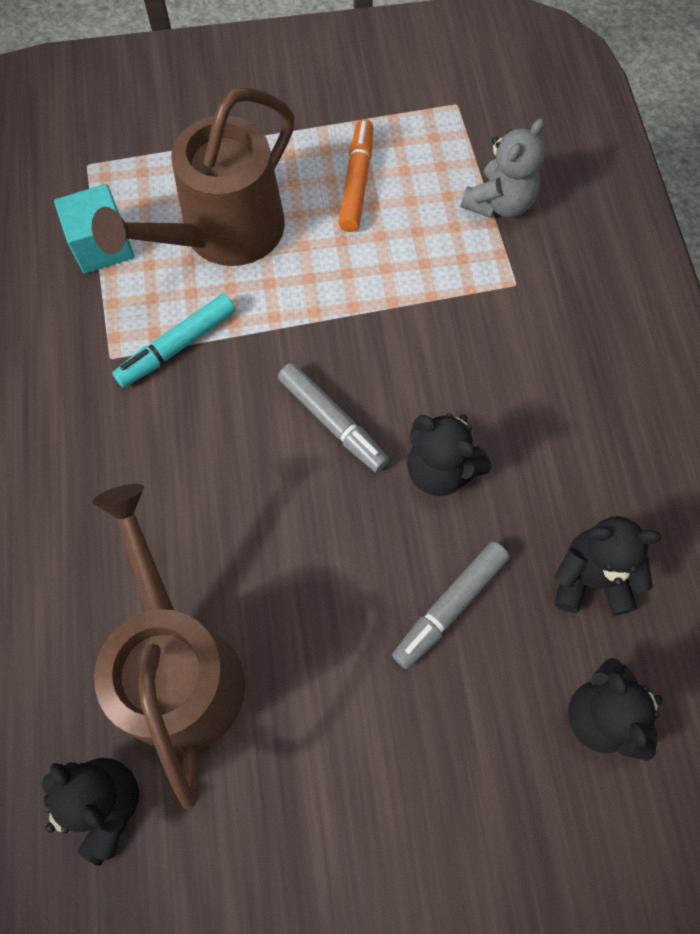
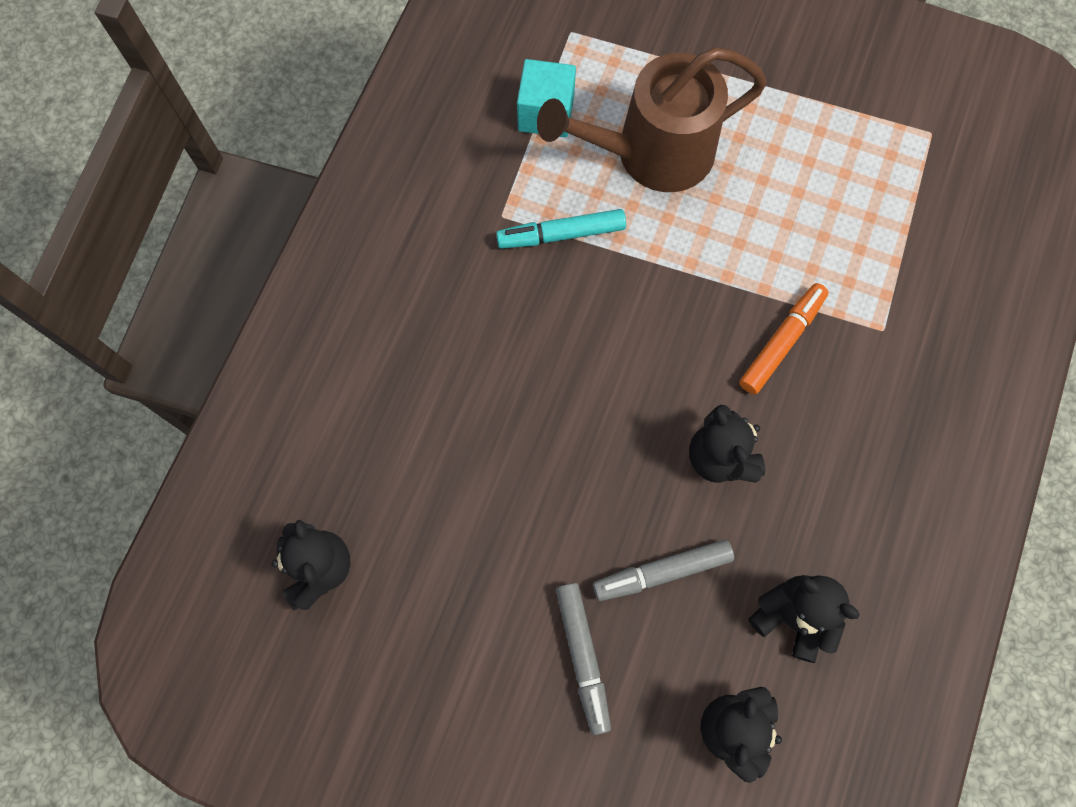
camera: 30 degrees right, 5 degrees up
brown watering can [92,484,245,809] -> none
grey marker [278,363,389,472] -> grey marker moved to [556,583,611,735]
orange marker [339,119,373,232] -> orange marker moved to [739,283,829,395]
grey teddy bear [461,118,545,218] -> none

